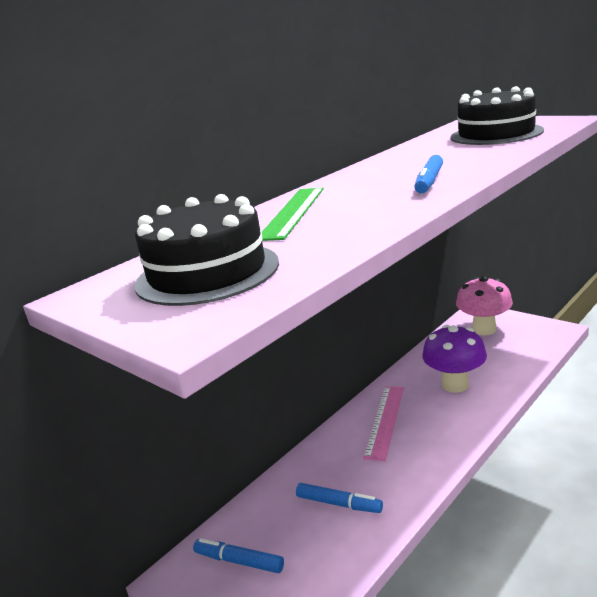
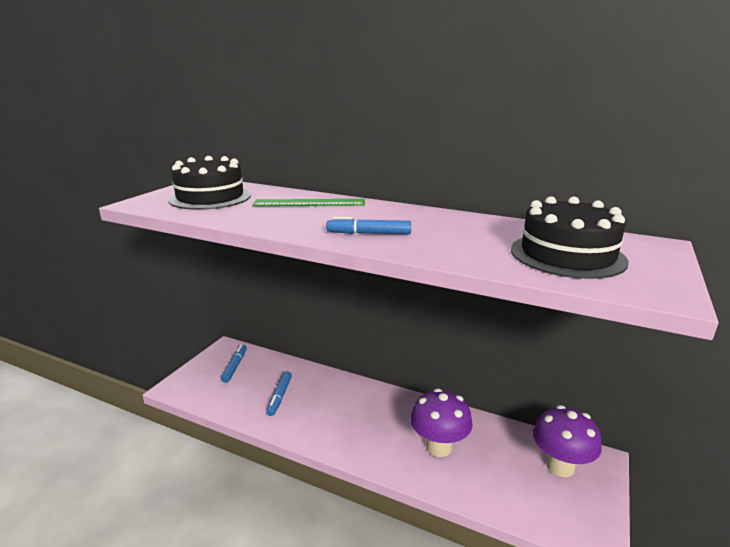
camera: 70 degrees right, 0 degrees up
pink ruler [363,386,404,461] -> none
pink mushroom [456,276,513,335] -> purple mushroom [533,405,602,477]

